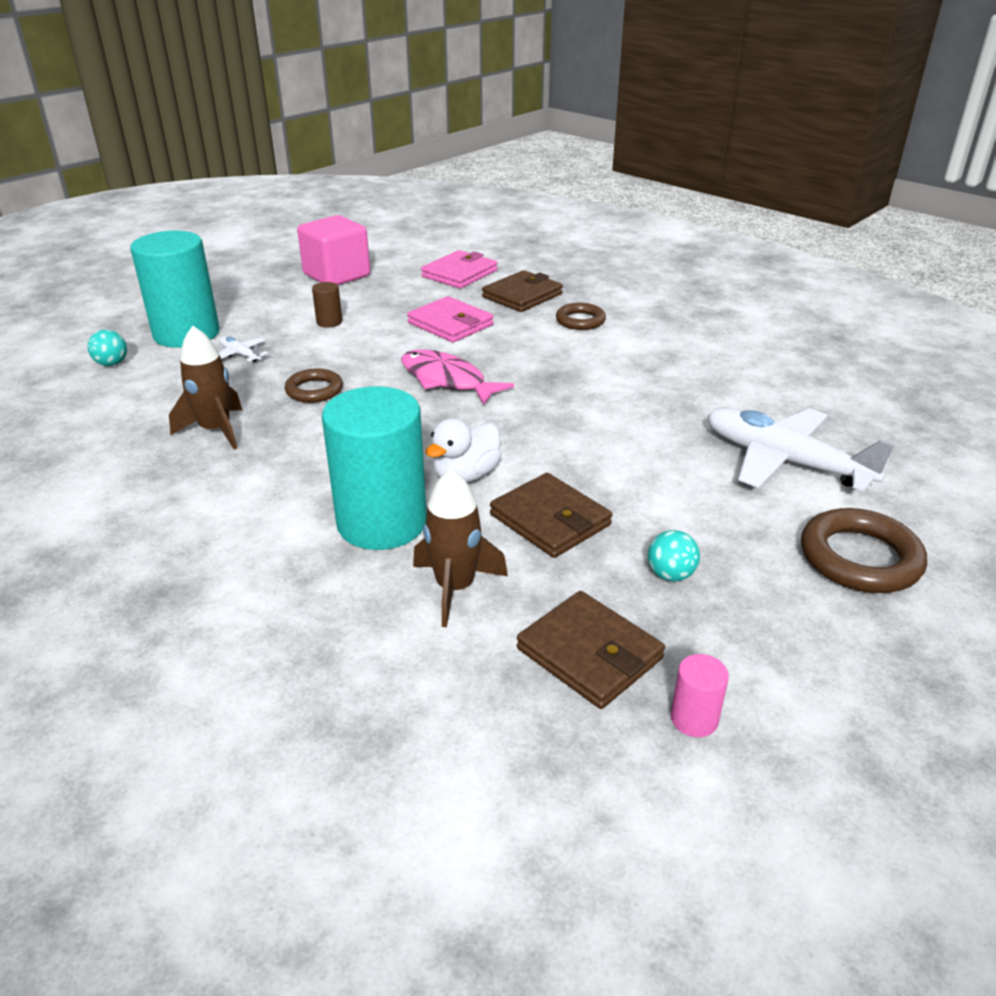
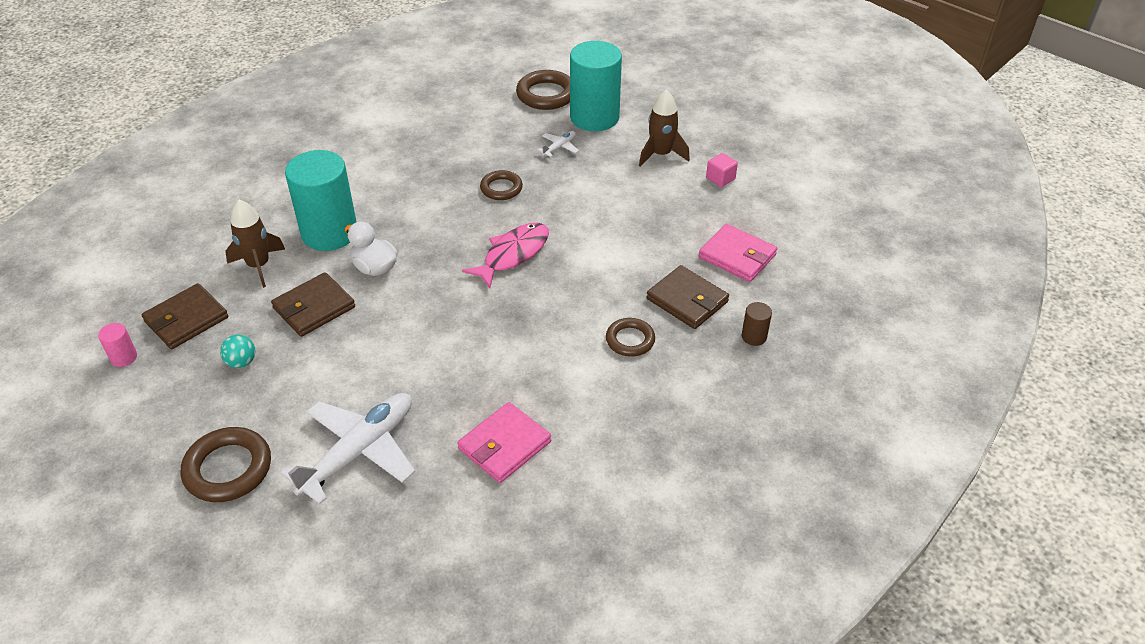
camera: 90 degrees right, 10 degrees up
turquoise ball [88,329,127,366] -> brown ring [516,70,570,110]
brown rocket [169,326,242,450] -> brown rocket moved to [639,90,690,167]
pink cube [297,215,370,285] -> pink cube [706,153,738,187], size x0.46
brown cylinder [312,282,342,327] -> brown cylinder moved to [742,302,772,346]
pink wallet [407,296,494,342] -> pink wallet moved to [457,402,551,483]

